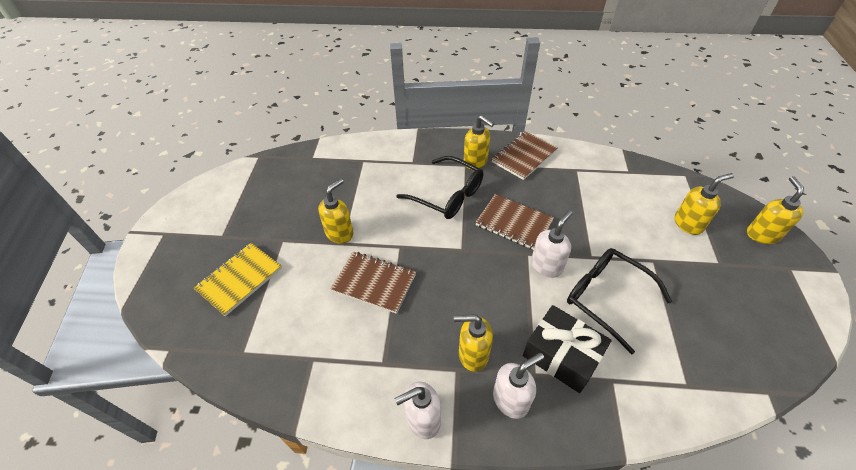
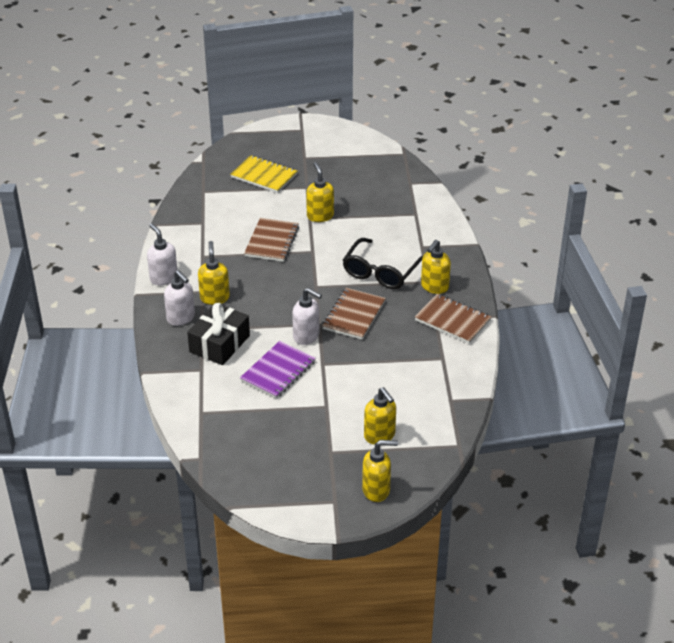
camera: 80 degrees right, 10 degrees down
yellow soap dispenser [318,179,354,244] -> yellow soap dispenser turned 135 degrees counterclockwise [306,162,334,222]
black glasses [567,248,672,355] -> purple notebook [240,341,316,399]

